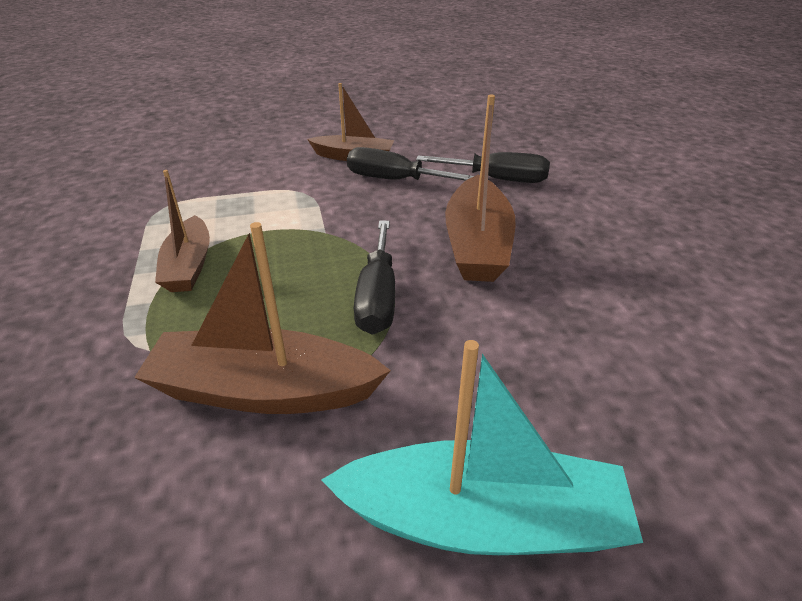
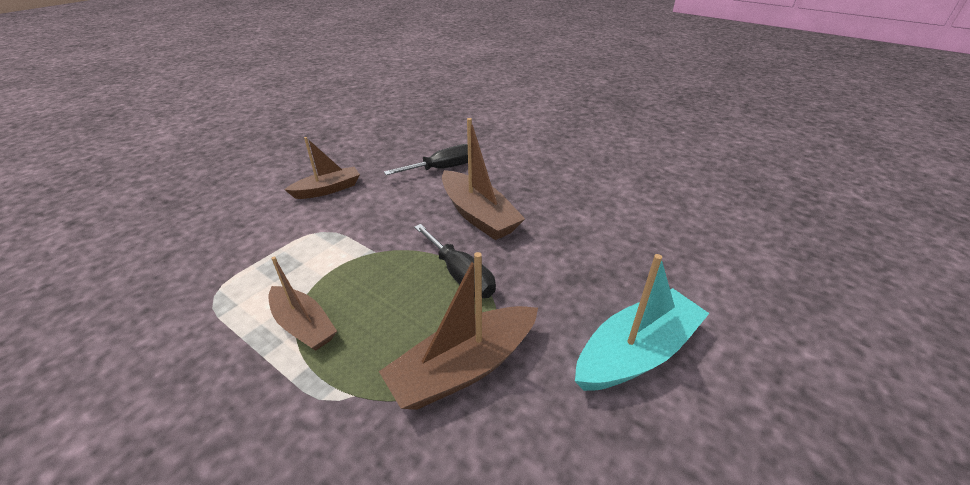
camera: 40 degrees left, 0 degrees up
black screwdriver [347,147,474,181] -> none

